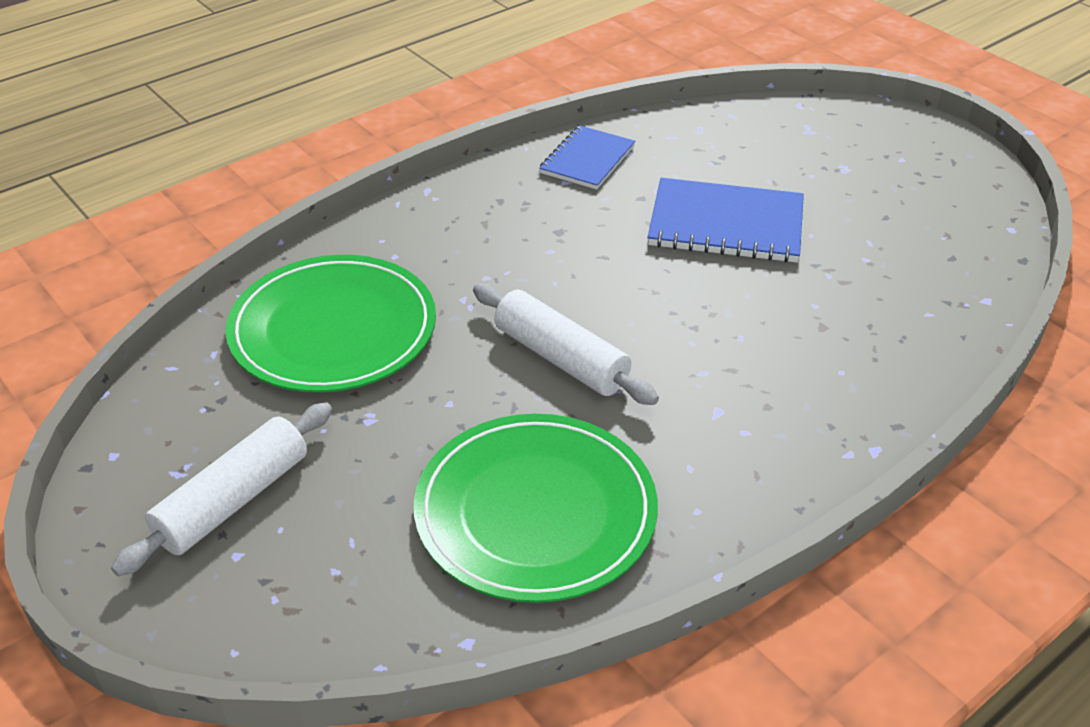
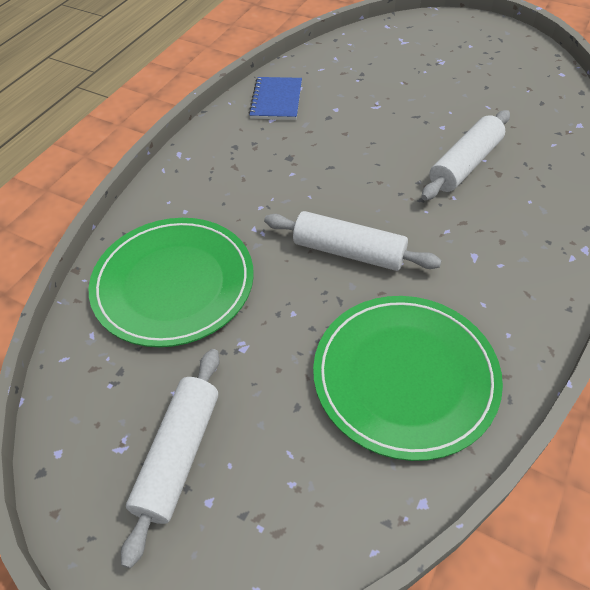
camera: 20 degrees left, 10 degrees up
blue notebook [647,178,804,262] -> none
none -> white rolling pin [421,110,510,201]

